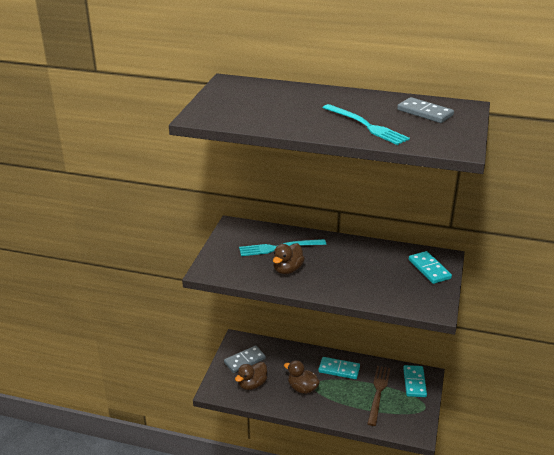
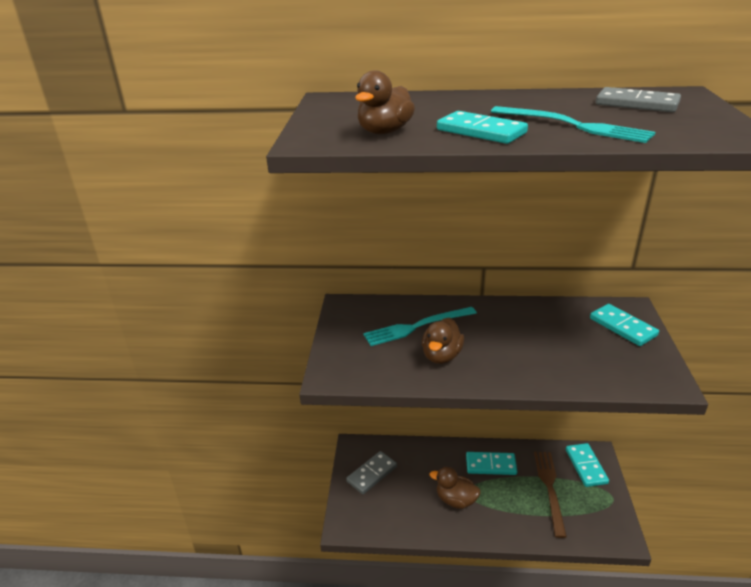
camera: 10 degrees left, 0 degrees up
brown duck [235,362,267,390] -> brown duck moved to [355,70,415,134]
none -> turquoise domino [437,111,528,144]

